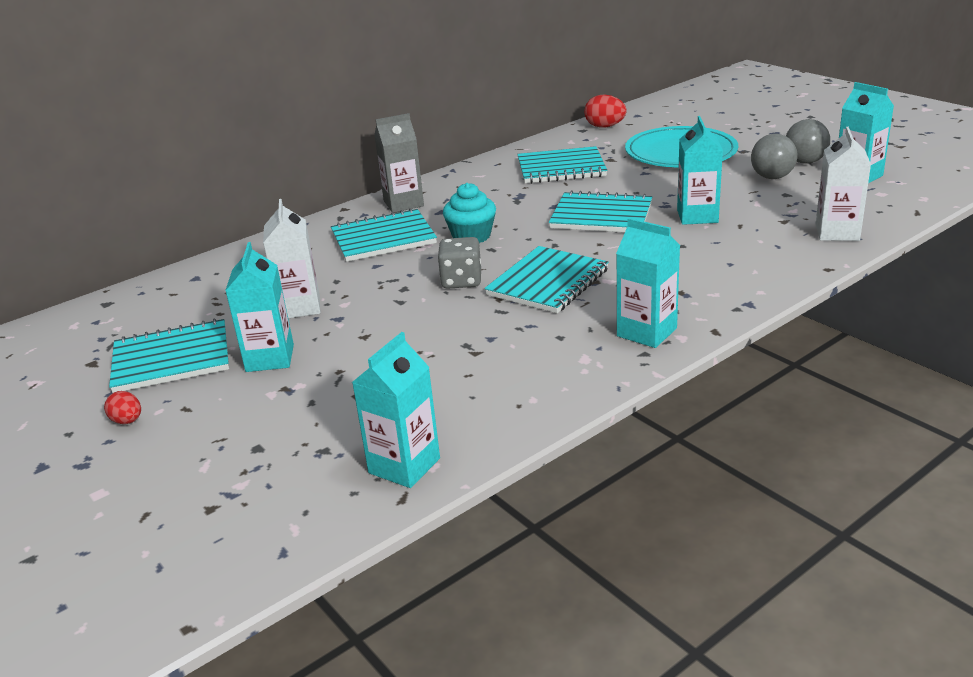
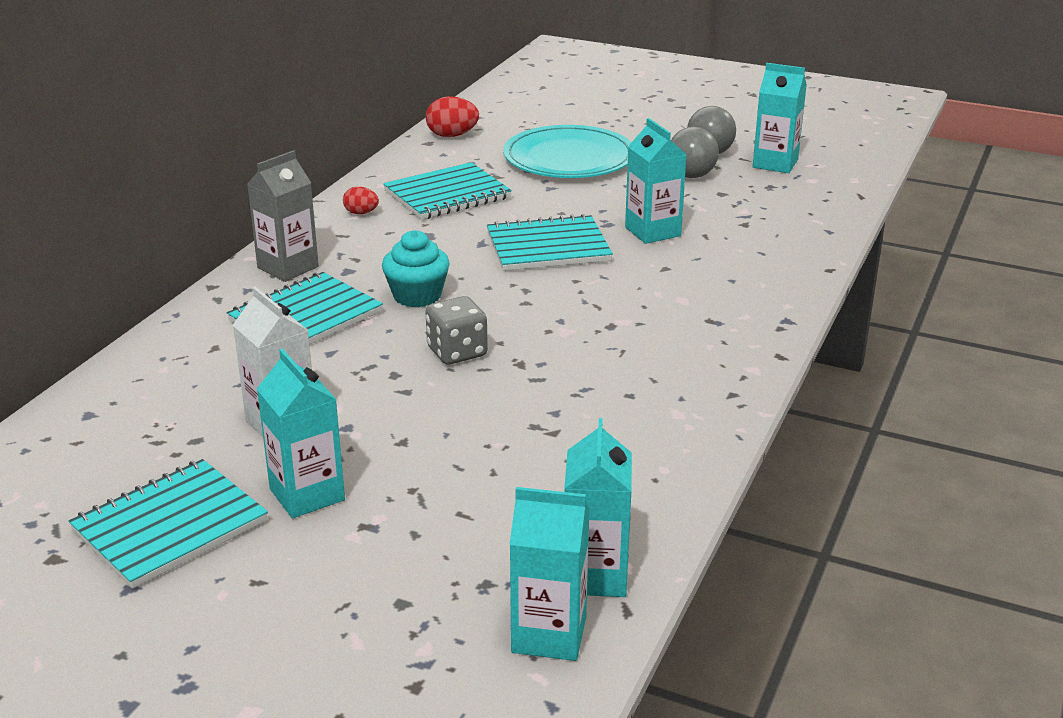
camera: 30 degrees left, 0 degrees up
red egg [104,391,141,424] -> red egg moved to [343,187,379,214]
turquoise notebook [484,246,609,313] -> none
turquoise carton [616,218,680,348] -> turquoise carton moved to [510,487,590,661]
white carton [816,127,871,241] -> none

